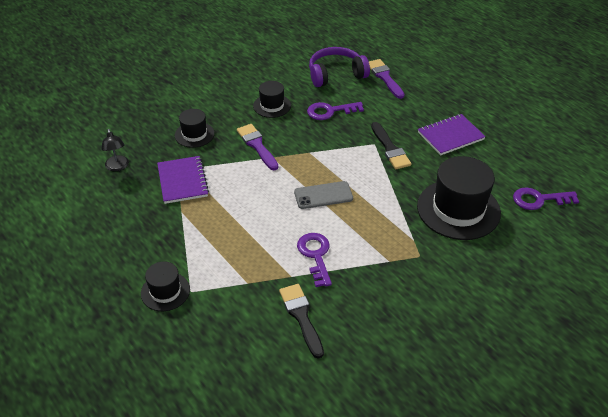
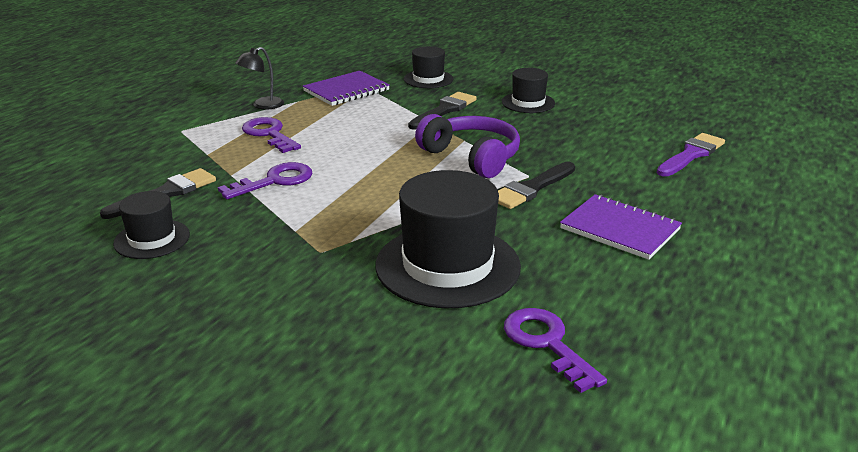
camera: 65 degrees right, 15 degrees down
black lamp [101,129,129,171] -> black lamp moved to [235,47,284,110]
black hat [141,261,190,311] -> black hat moved to [113,191,190,259]
purple brush [237,124,278,170] -> black brush [408,92,476,130]
grey phone [294,181,353,209] -> none
purple key [307,102,364,120] -> purple key moved to [242,117,301,153]
purple headphones [309,47,370,87] -> purple headphones moved to [415,114,520,178]

